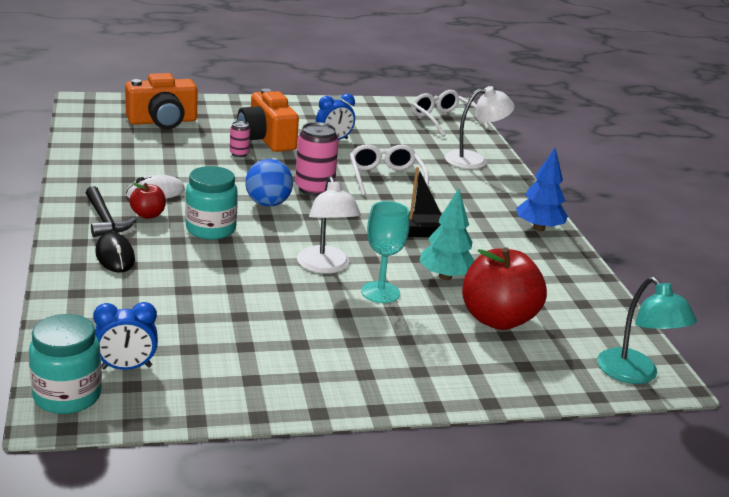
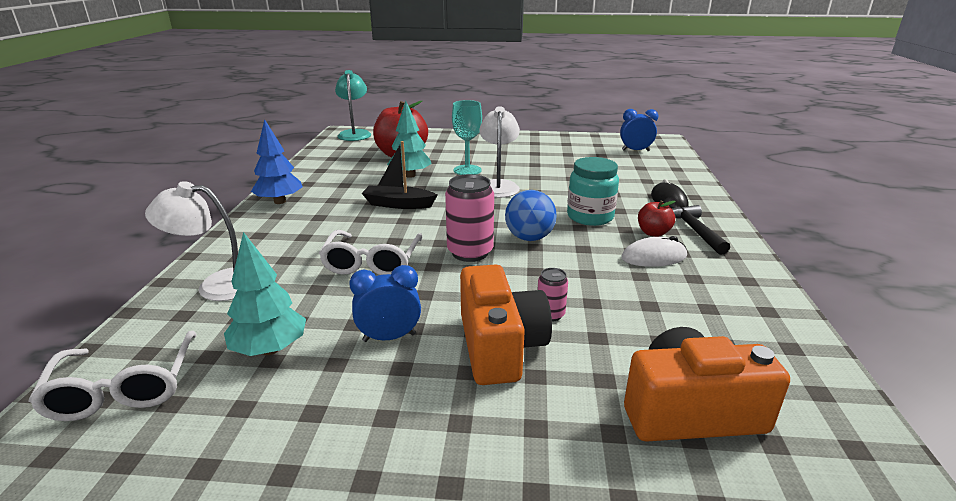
camera: 160 degrees left, 0 degrees up
turquoise jar [29,314,102,414] -> none
none -> turquoise tree [224,232,306,356]

